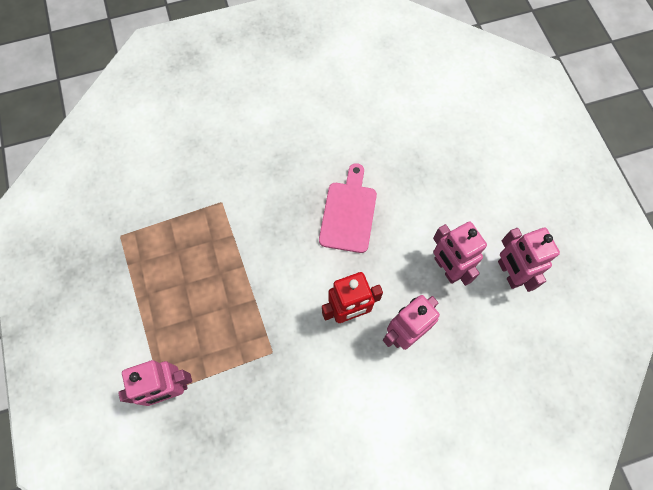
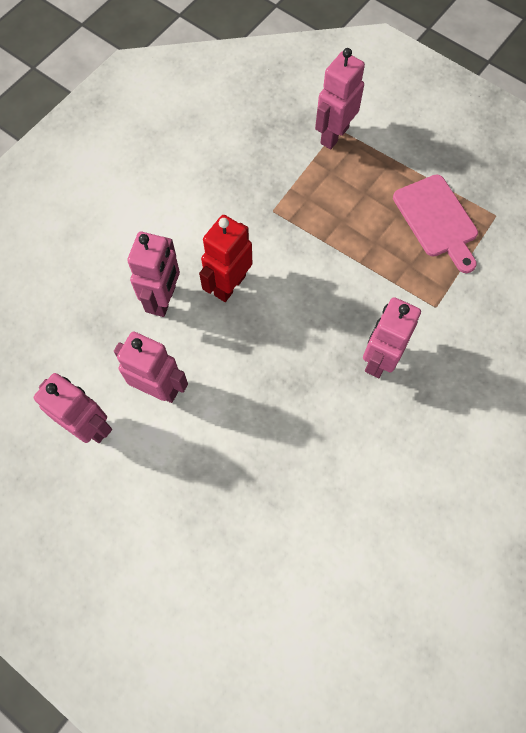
camera: 145 degrees right, 0 degrees up
pink cutting board [319,163,377,253] -> pink cutting board moved to [393,175,478,273]
none -> pink robot [363,297,421,378]

